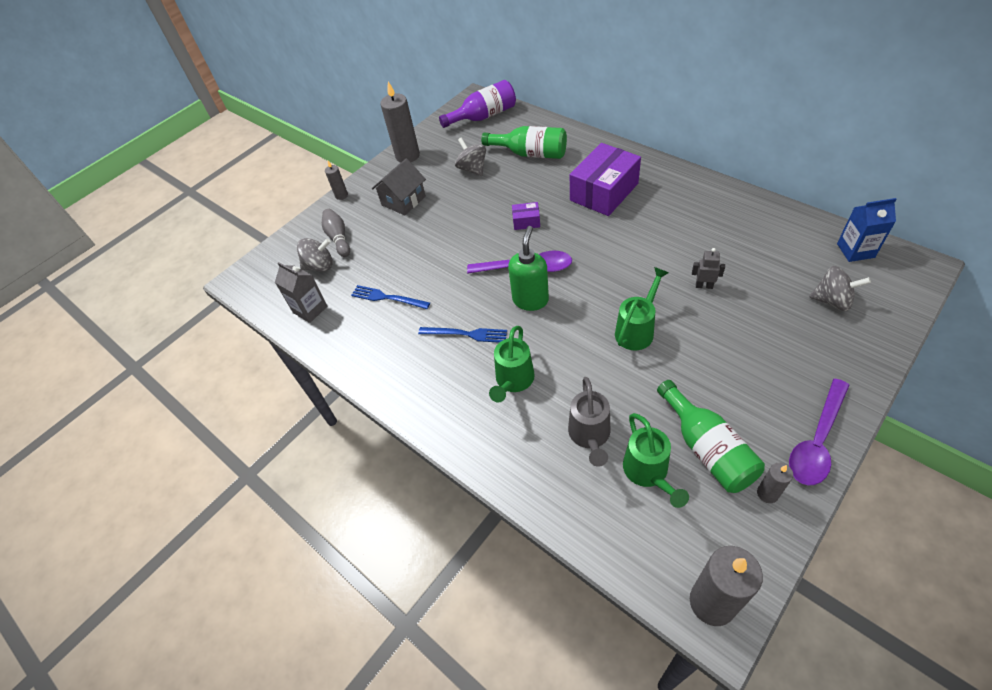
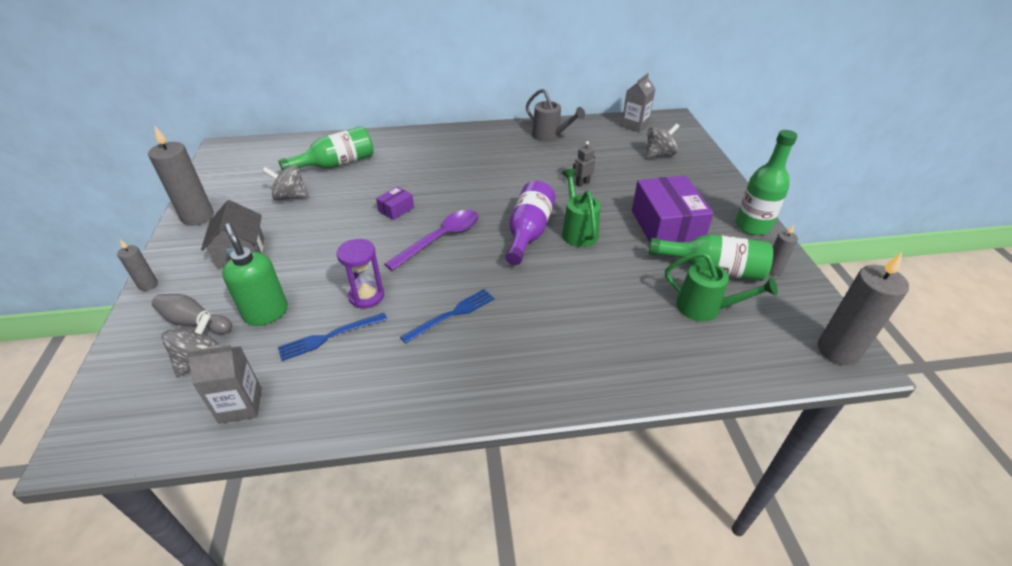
camera: 55 degrees left, 10 degrees down
purple bottle [439,80,516,128] -> purple bottle moved to [505,181,555,265]
green watering can [489,326,535,402] -> none
green soap dispenser [508,226,549,311] -> green soap dispenser moved to [222,224,288,326]
grey watering can [568,377,611,467] -> grey watering can moved to [526,89,585,142]
purple box [570,143,641,216] -> purple box moved to [632,176,714,242]
purple spoon [789,378,850,485] -> green bottle [735,130,797,235]
blue carton [837,198,896,262] -> grey carton [621,73,655,132]
none -> purple hourglass [337,239,384,308]

